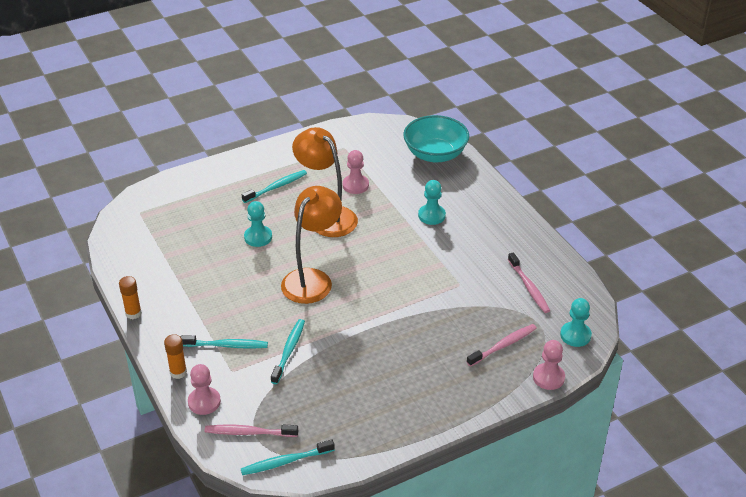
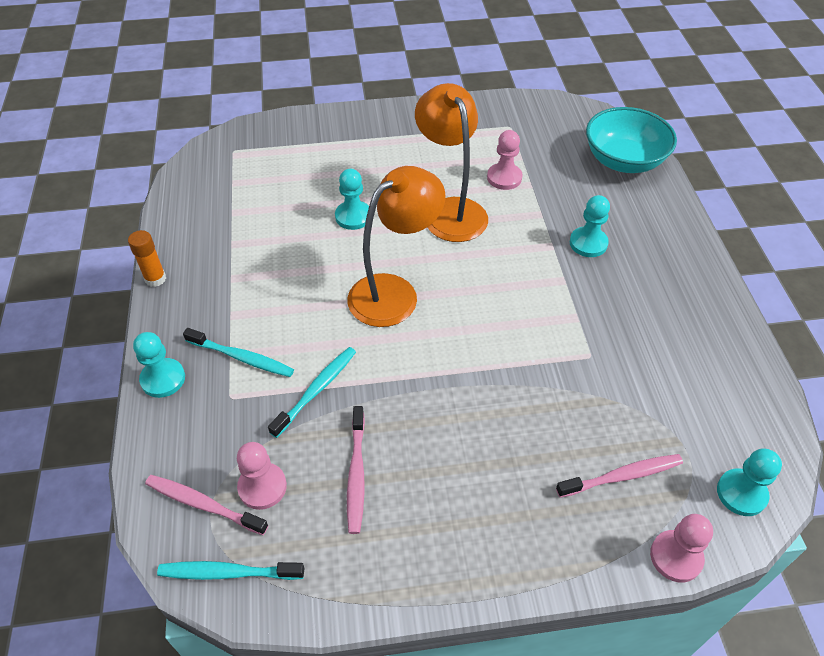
camera: 20 degrees right, 10 degrees up
orange glue stick [164,334,187,379] -> turquoise pawn [133,332,185,398]
pink pawn [188,364,221,415] -> pink pawn moved to [237,442,287,510]
turquoise toothbrush [242,170,307,203] -> none
pink toothbrush [508,252,550,313] -> pink toothbrush moved to [347,406,365,534]

